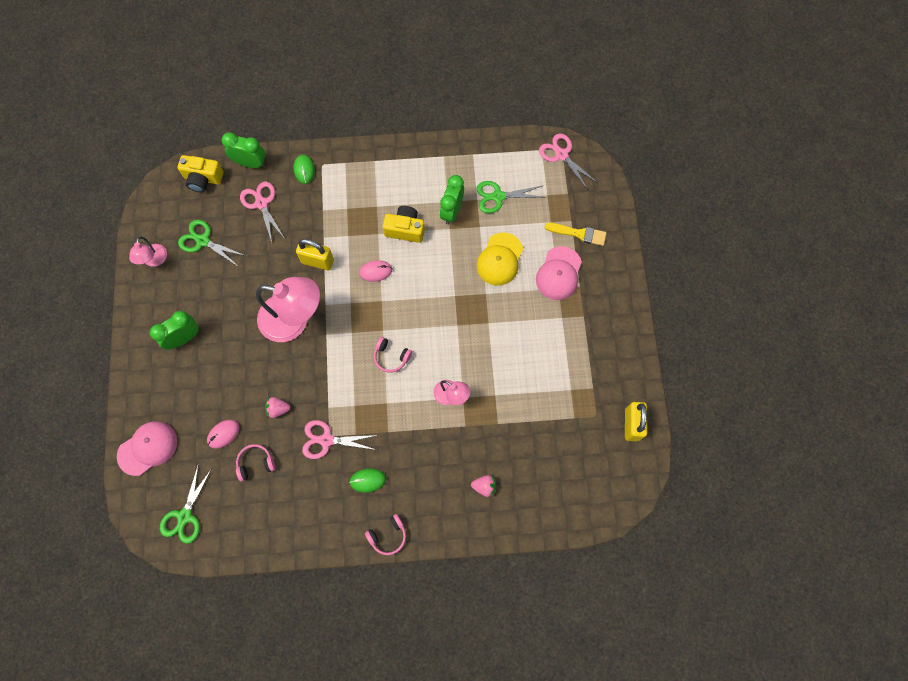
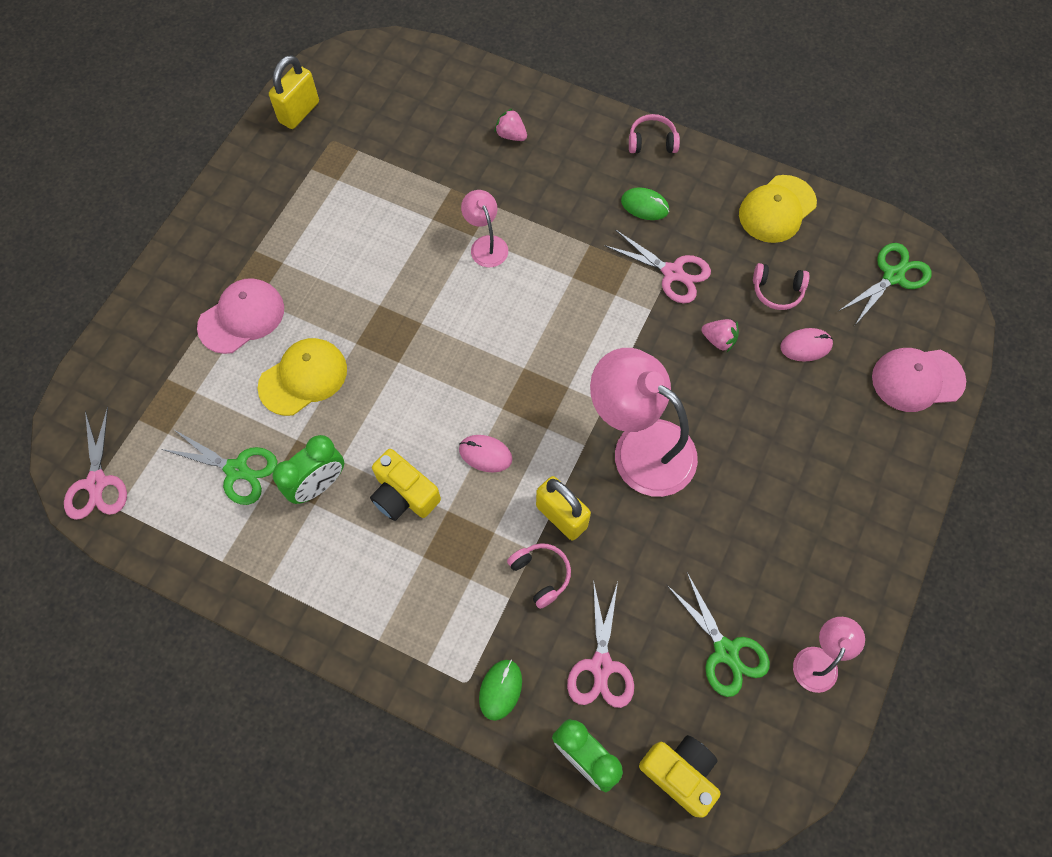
camera: 150 degrees left, 5 degrees down
green clock [150,311,199,349] -> none
pink headphones [374,337,412,373] -> pink headphones moved to [507,543,571,609]
yellow brush [545,223,606,246] -> none
none -> yellow cap [739,175,817,243]

